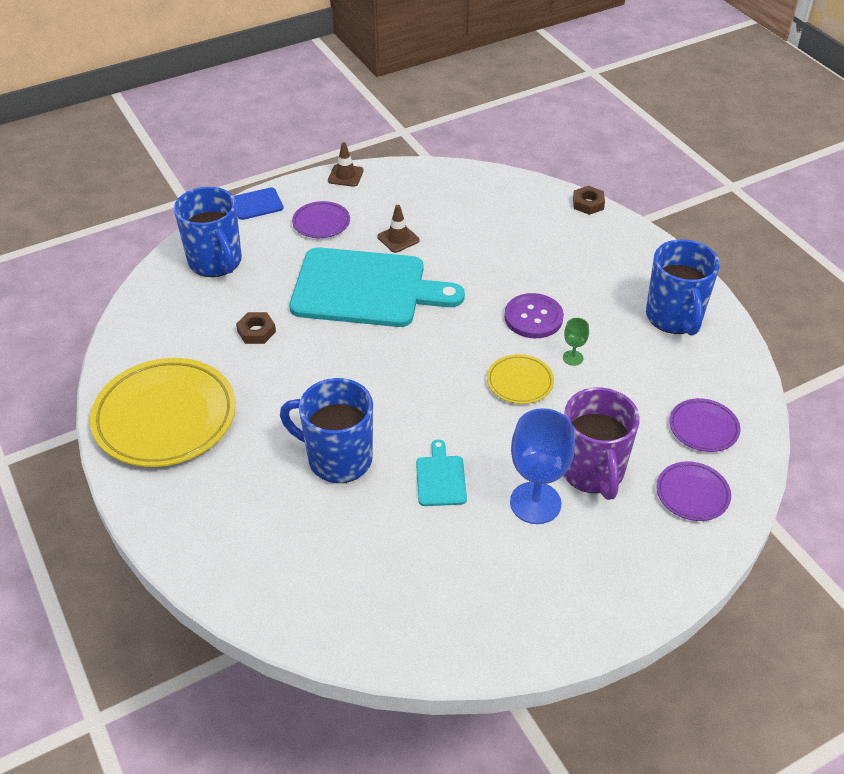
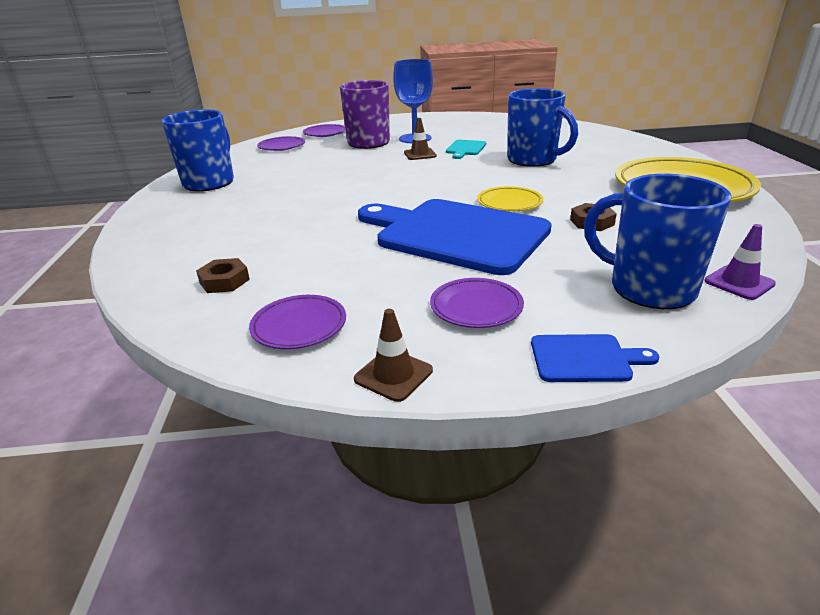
camera: 155 degrees left, 15 degrees down
blue mug [174,187,242,277] -> blue mug turned 45 degrees counterclockwise [584,174,732,309]
turquoise cutting board [290,247,465,327] -> blue cutting board [358,199,552,275]
brown traffic cone [377,205,420,253] -> brown traffic cone moved to [404,118,437,160]
yellow plate [487,354,554,404] -> yellow plate moved to [477,186,543,211]
purple button [504,293,564,338] -> none
green goblet [563,318,589,366] -> none
brown nut [573,186,605,215] -> brown nut moved to [196,258,250,293]
none -> purple plate [249,295,346,349]
none -> purple traffic cone [704,224,776,300]

